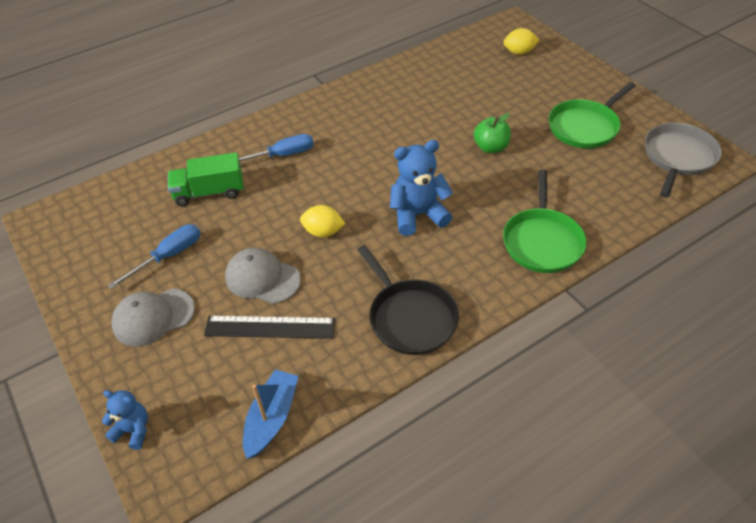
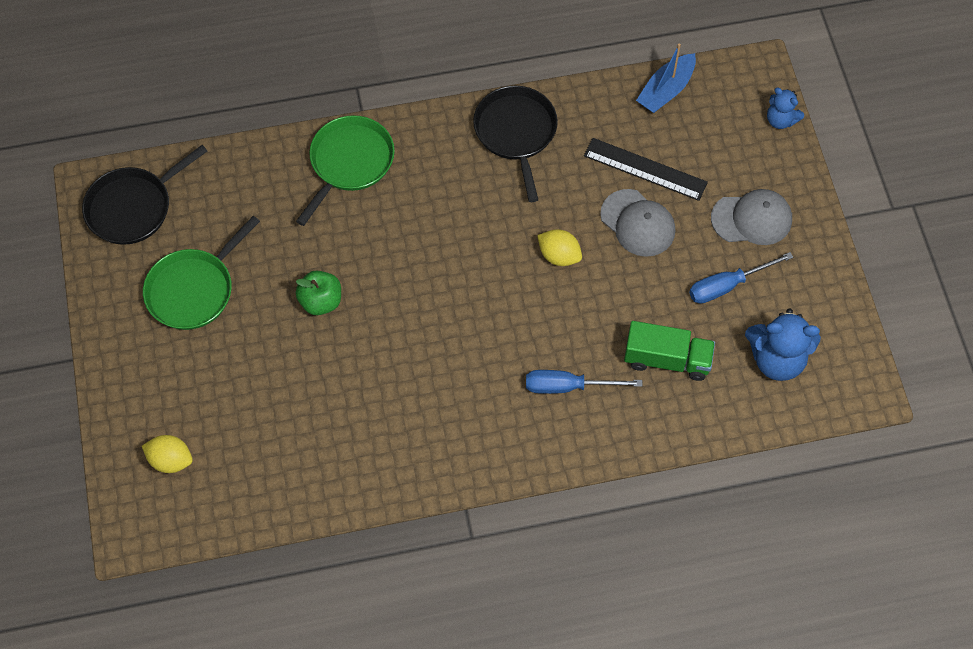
camera: 160 degrees left, 15 degrees up
blue teddy bear [390,140,453,236] -> blue teddy bear moved to [745,309,821,381]
green pan [549,82,636,148] -> green pan turned 150 degrees clockwise [143,216,260,330]
grey pan [645,123,722,198] -> black pan [82,145,207,245]

